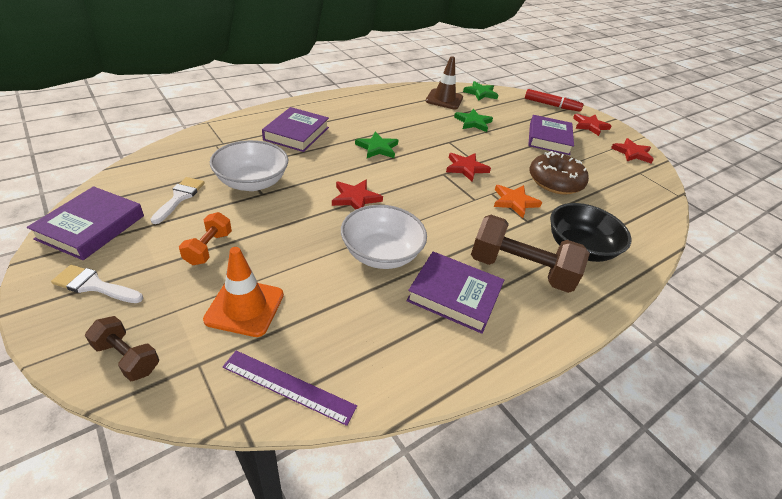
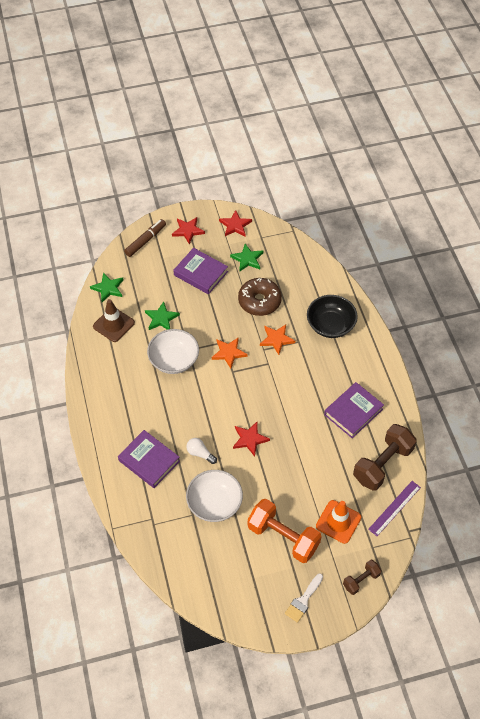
camera: 65 degrees left, 15 degrees up
purple book [27,186,144,260] -> none
white brush [150,177,205,224] -> none
orange dumbbell [179,212,232,265] -> orange dumbbell [248,499,322,563], size x1.91
white bowl [341,205,427,269] -> white bowl moved to [147,329,199,374]
green star [355,132,399,158] -> green star moved to [230,244,263,272]
red star [446,153,491,182] -> orange star [212,338,248,369]
brown dumbbell [471,215,590,293] -> brown dumbbell moved to [353,424,417,490]
red marker [525,89,583,112] -> brown marker [124,219,166,257]
none -> white light bulb [186,438,217,464]

